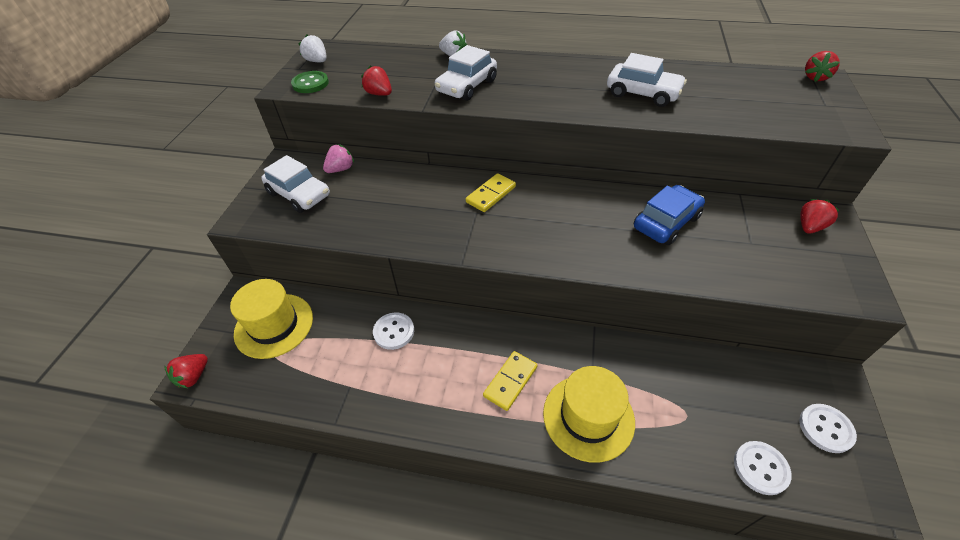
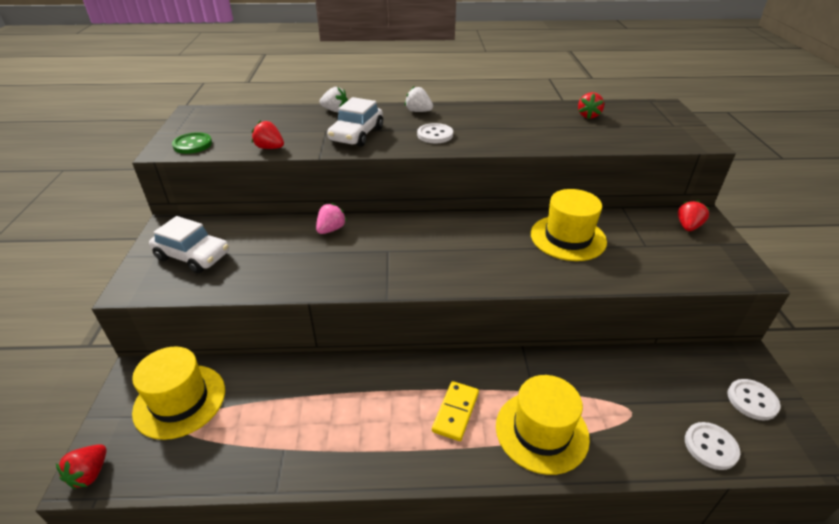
camera: 15 degrees left, 10 degrees down
white strawberry [299,35,326,62] -> white strawberry moved to [405,87,433,112]
pink strawberry [323,144,354,173] -> pink strawberry moved to [316,203,347,234]
white button [373,312,414,350] -> white button moved to [417,123,453,143]
yellow domino [466,173,516,212] -> none
white car [607,53,687,107] -> none
blue car [634,185,705,245] -> yellow hat [531,189,607,261]
red strawberry [805,51,840,82] -> red strawberry moved to [578,92,604,119]

